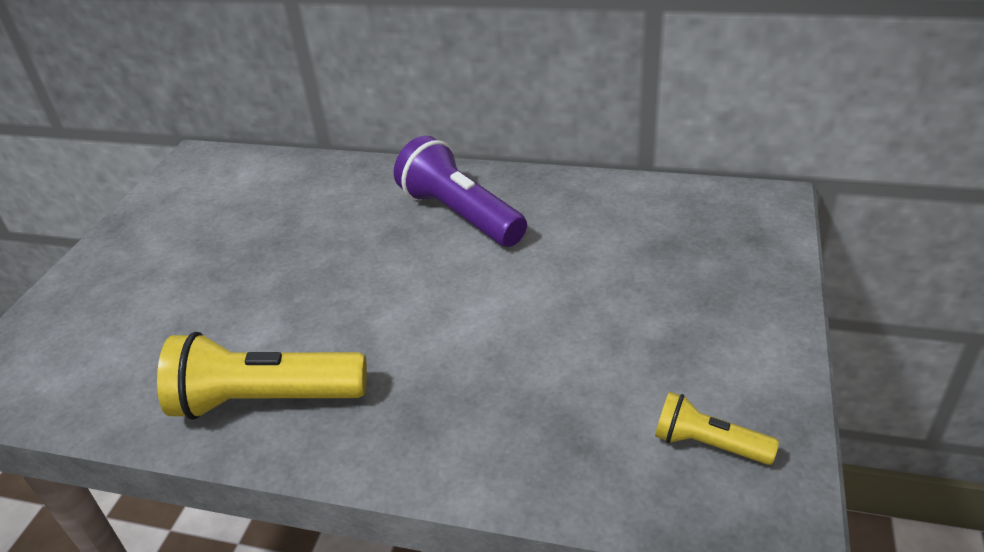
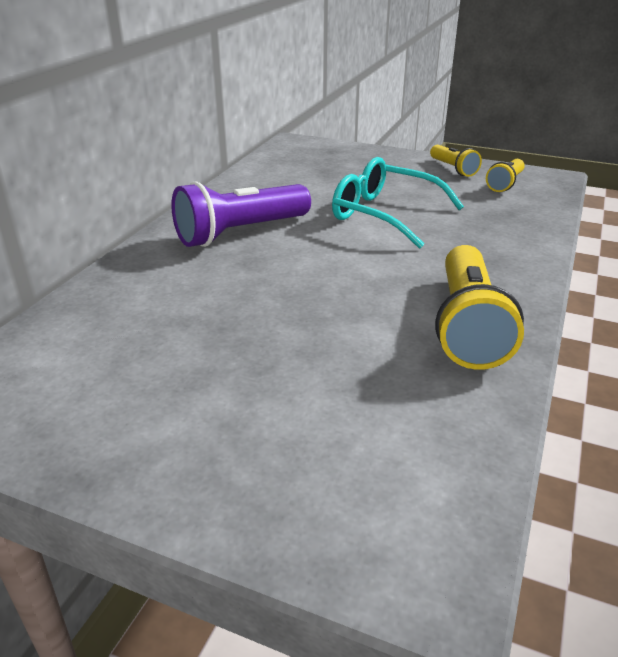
camera: 85 degrees left, 5 degrees down
none -> turquoise glasses [332,157,464,249]
none -> yellow flashlight [430,145,482,177]

